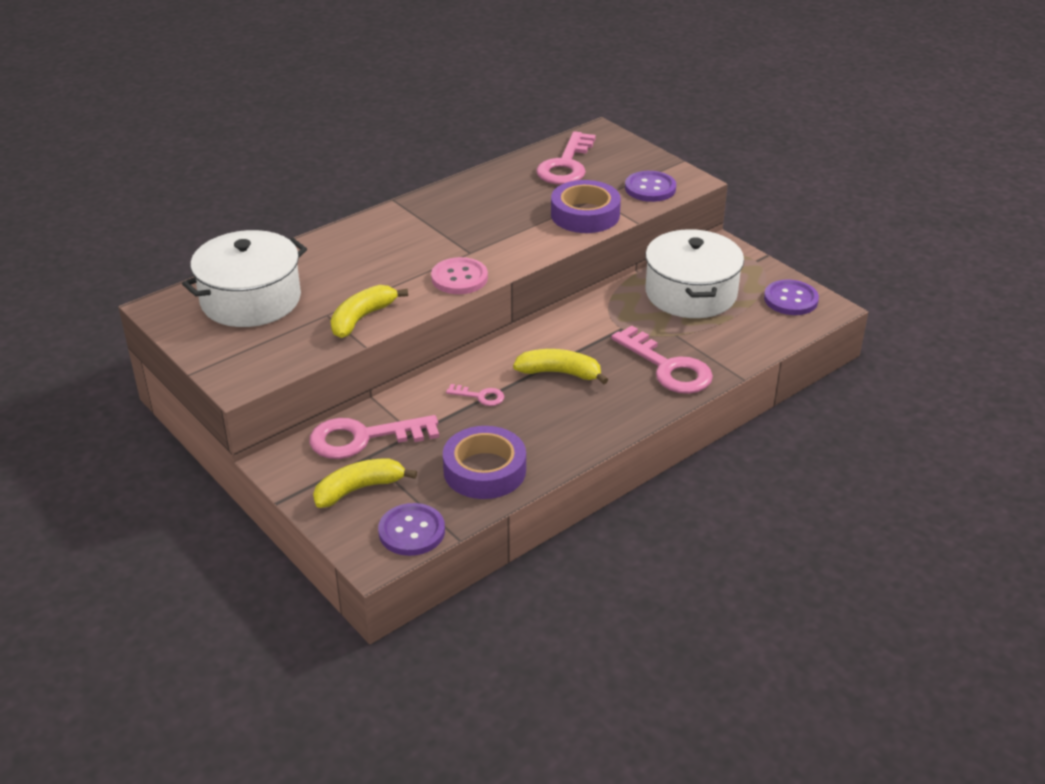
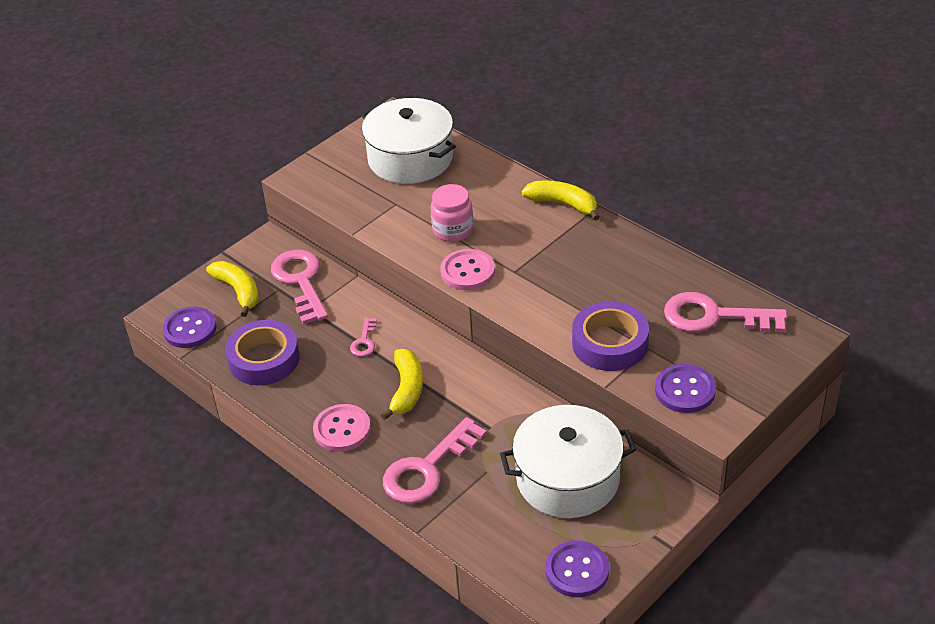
camera: 85 degrees right, 5 degrees up
yellow banana [331,285,408,338] -> yellow banana moved to [522,181,599,220]
none -> pink button [313,404,371,452]
none -> pink jar [431,184,473,242]

